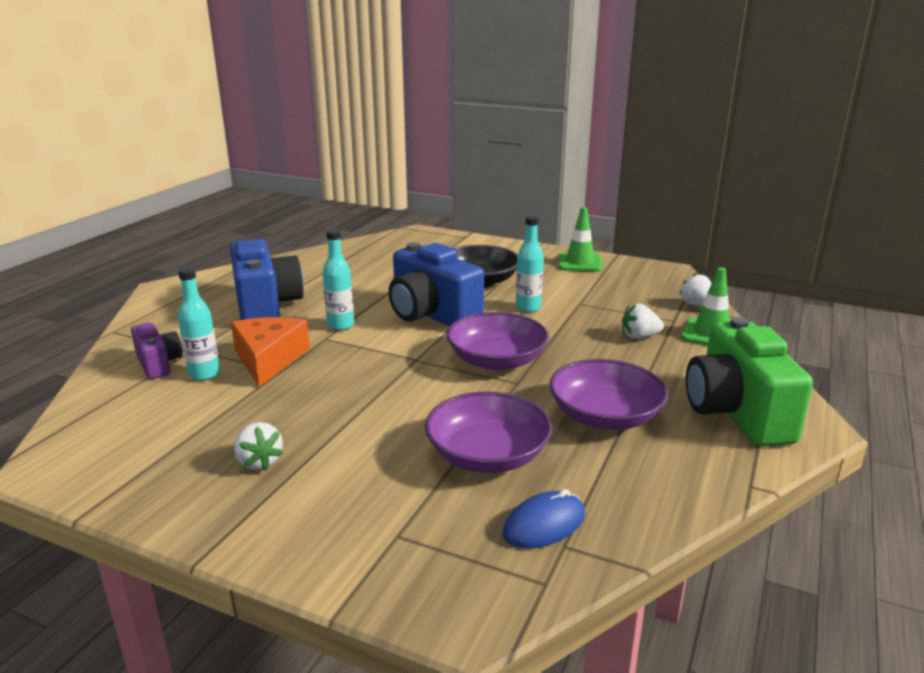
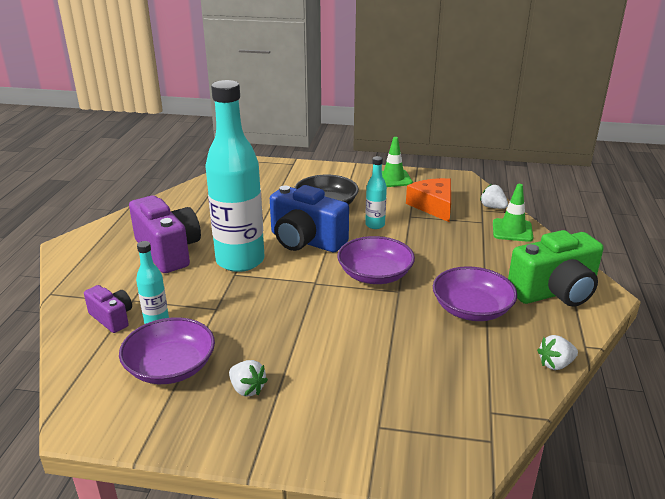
camera: 15 degrees left, 5 degrees up
blue camera [230,239,304,320] -> purple camera [129,195,201,273]
orange cheese [231,317,310,387] -> orange cheese moved to [406,178,451,222]
turquoise bottle [323,229,354,330] -> turquoise bottle [205,80,265,272], size x2.27
purple bowl [425,391,552,473] -> purple bowl moved to [119,317,215,384]
blue mouse [503,489,585,549] -> none
white strawberry [622,304,664,339] -> white strawberry moved to [537,335,578,370]
green camera [686,317,813,446] -> green camera turned 90 degrees counterclockwise [508,230,604,307]

